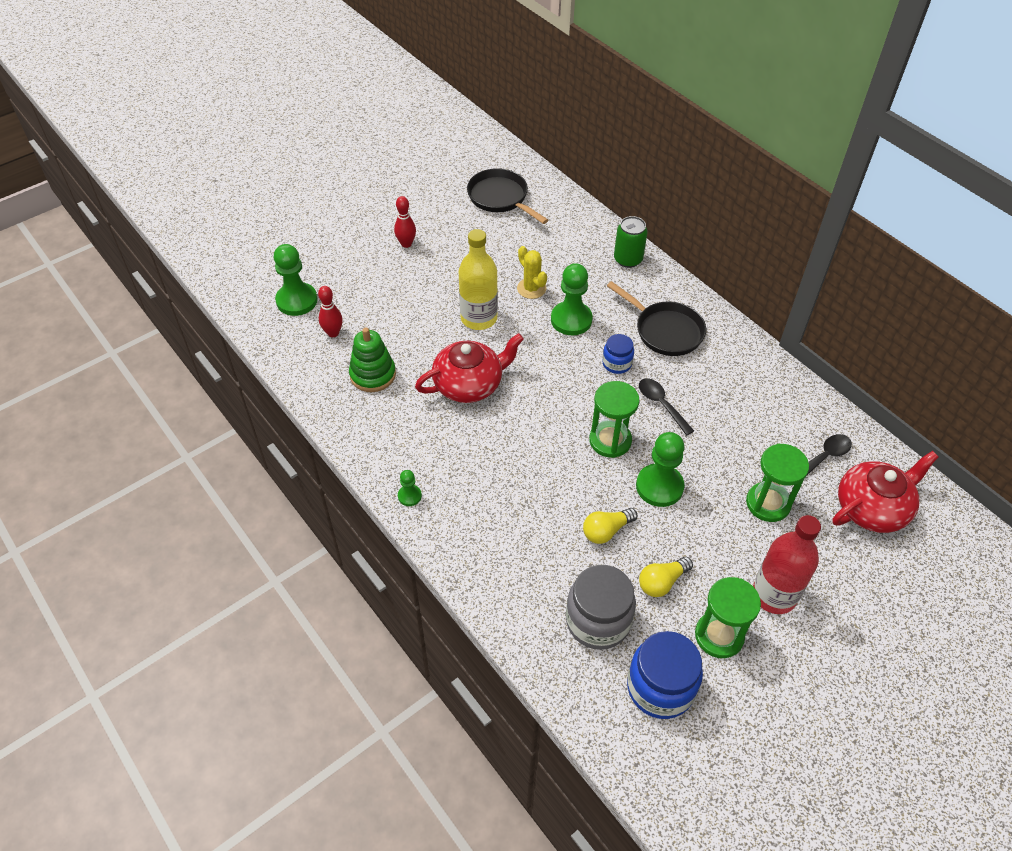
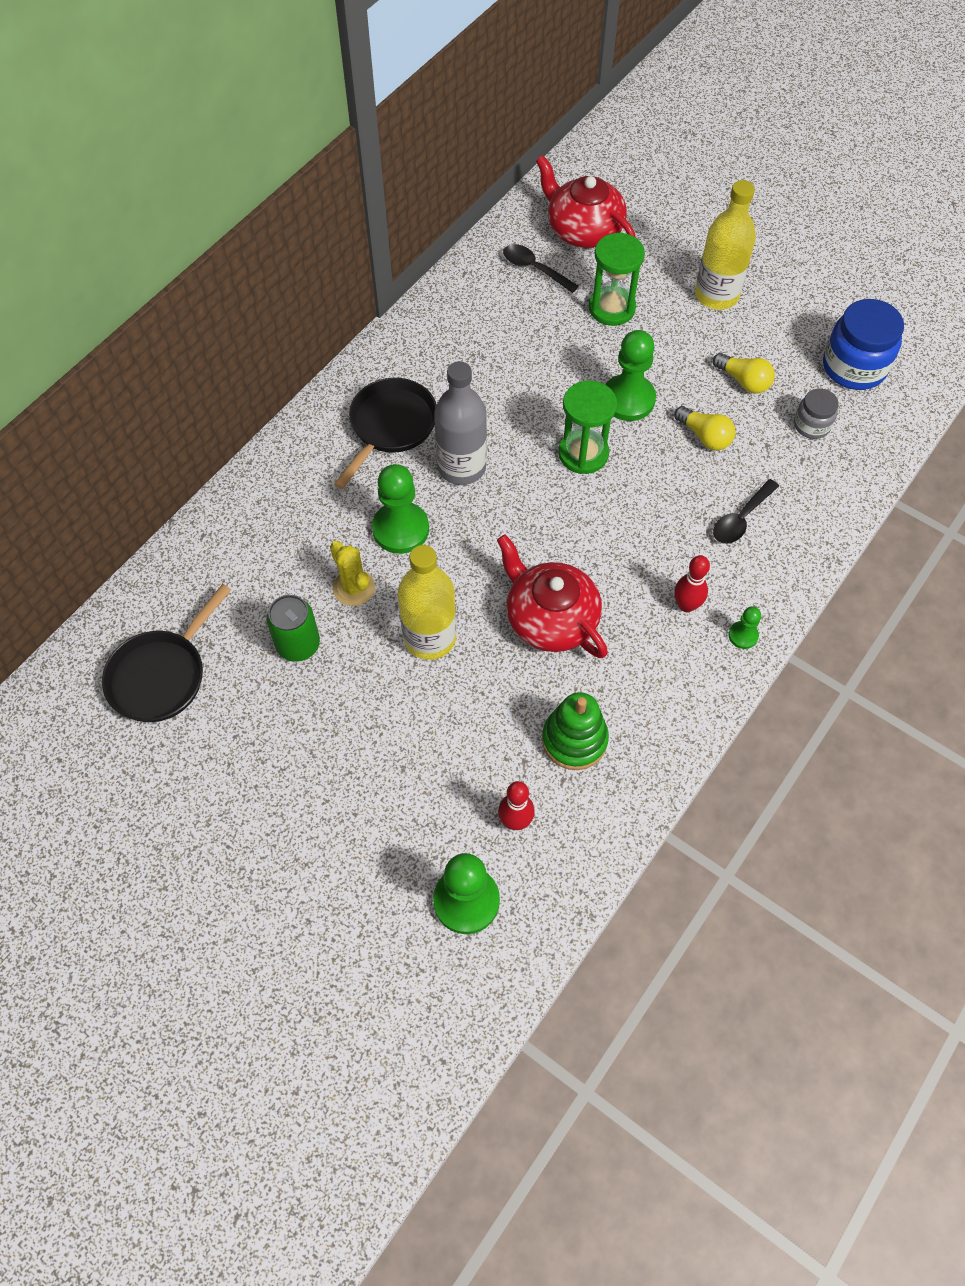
camera: 105 degrees left, 10 degrees up
red bowling pin [394,196,416,248] -> red bowling pin moved to [674,555,710,612]
yellow cactus [517,246,547,299] -> yellow cactus turned 75 degrees counterclockwise [330,541,375,606]
grey jar [566,565,636,650] -> grey jar [794,389,839,439], size x0.56
blue jar [602,334,634,374] -> grey bottle [434,361,487,485]
green can [614,216,648,268] -> green can moved to [266,595,320,662]
black spoon [639,378,694,436] -> black spoon moved to [713,479,779,544]
green hourglass [695,577,761,658] -> none
red bottle [753,515,821,614] -> yellow bottle [695,180,756,310]

